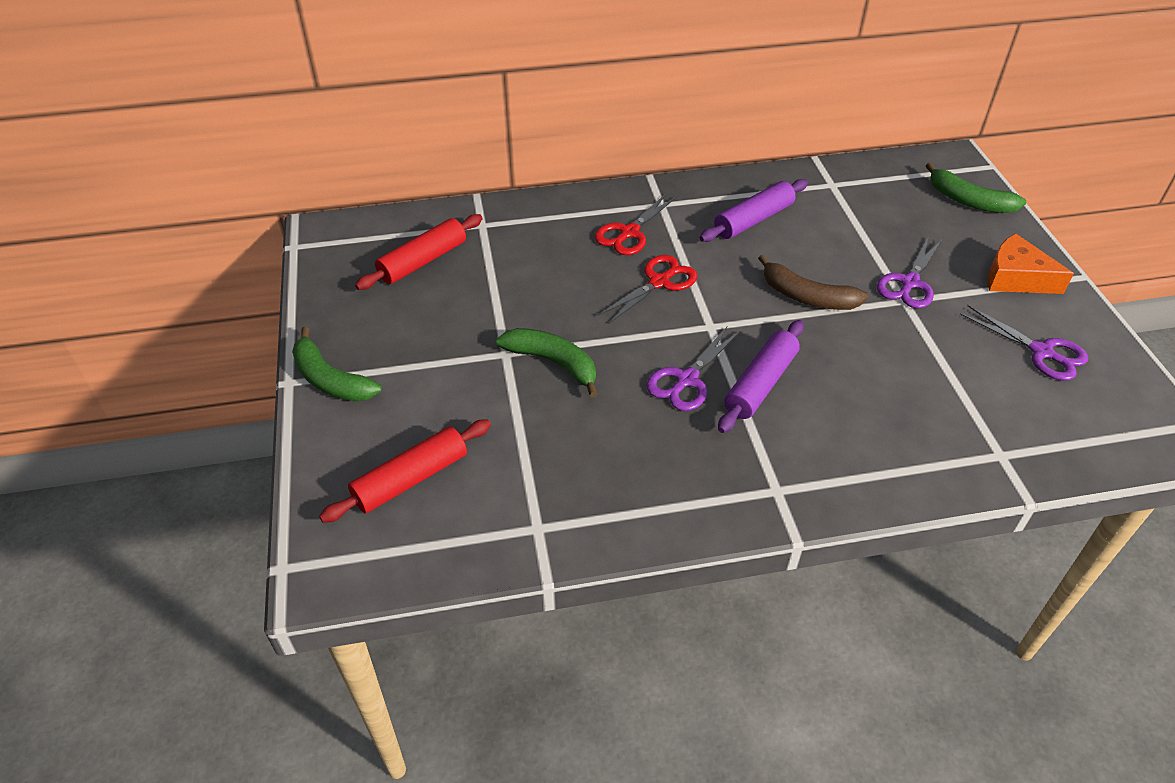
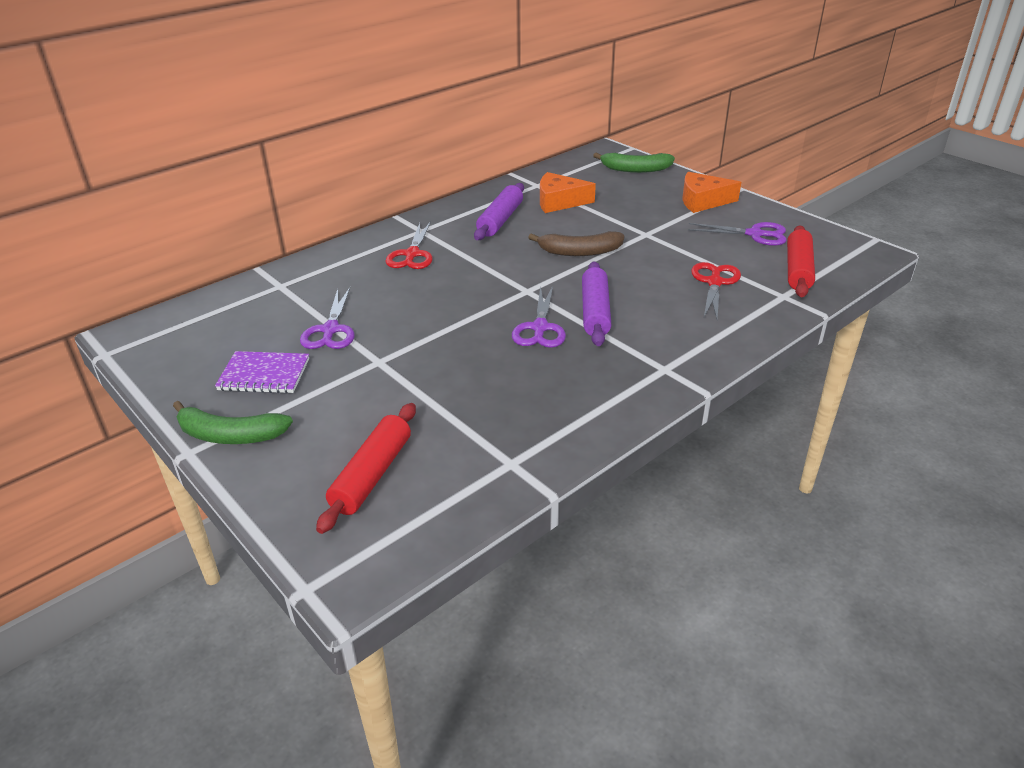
camera: 30 degrees left, 10 degrees down
red rolling pin [355,214,483,290] -> red rolling pin moved to [787,225,815,297]
green banana [496,328,598,397] -> none
red scissors [598,255,698,324] -> red scissors moved to [691,262,741,319]
purple scissors [877,236,942,309] -> purple scissors moved to [300,288,355,349]
none -> purple notebook [215,351,309,394]
none -> orange cheese [540,172,596,213]

